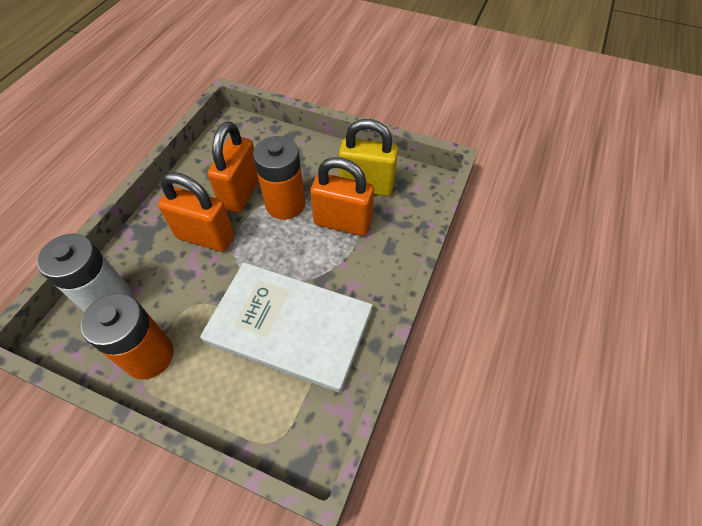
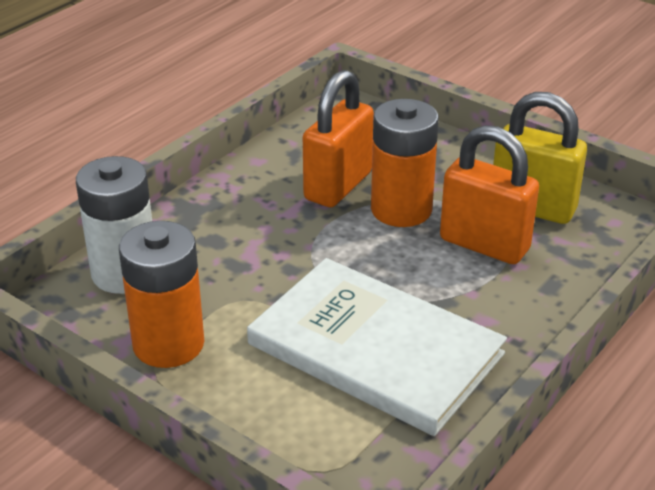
camera: 15 degrees right, 20 degrees down
orange padlock [158,172,234,252] -> none

